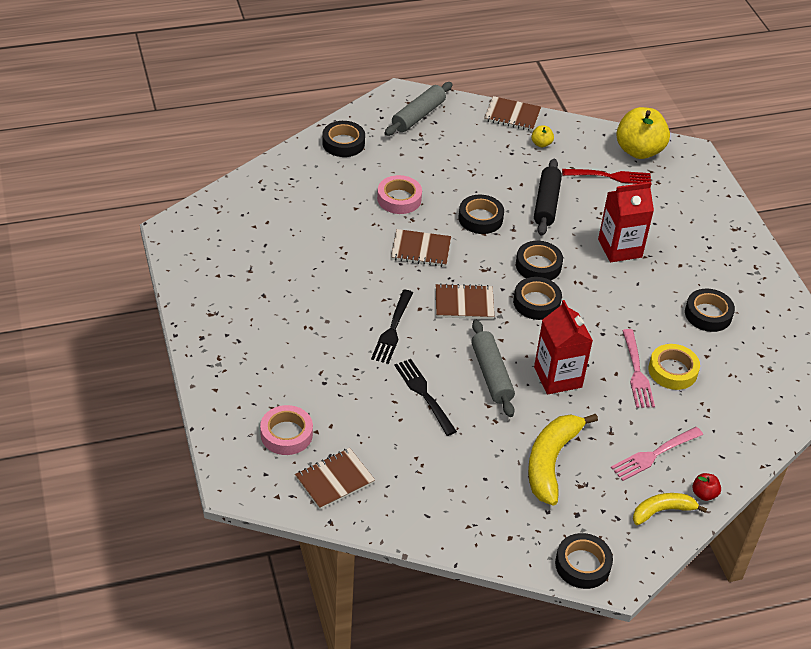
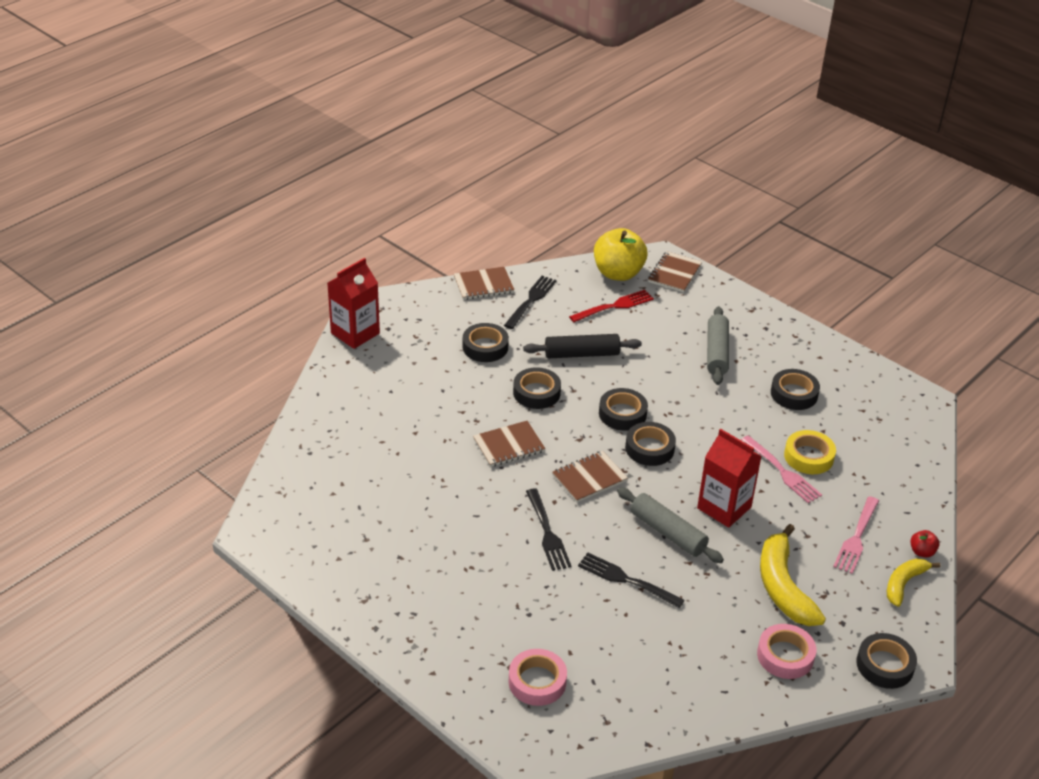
camera: 30 degrees left, 5 degrees down
brown notebook [295,448,375,510] -> brown notebook moved to [648,251,702,293]
black tape [322,121,365,157] -> black tape moved to [463,323,509,362]
pink tape [377,175,422,214] -> pink tape moved to [757,624,816,679]
grey rolling pin [384,82,453,136] -> grey rolling pin moved to [707,306,729,385]
yellow apple [531,125,554,147] -> black fork [504,276,556,329]
black rolling pin [534,159,562,236] -> black rolling pin turned 75 degrees counterclockwise [523,334,642,358]
red carton [598,182,654,262] -> red carton moved to [327,258,380,349]

